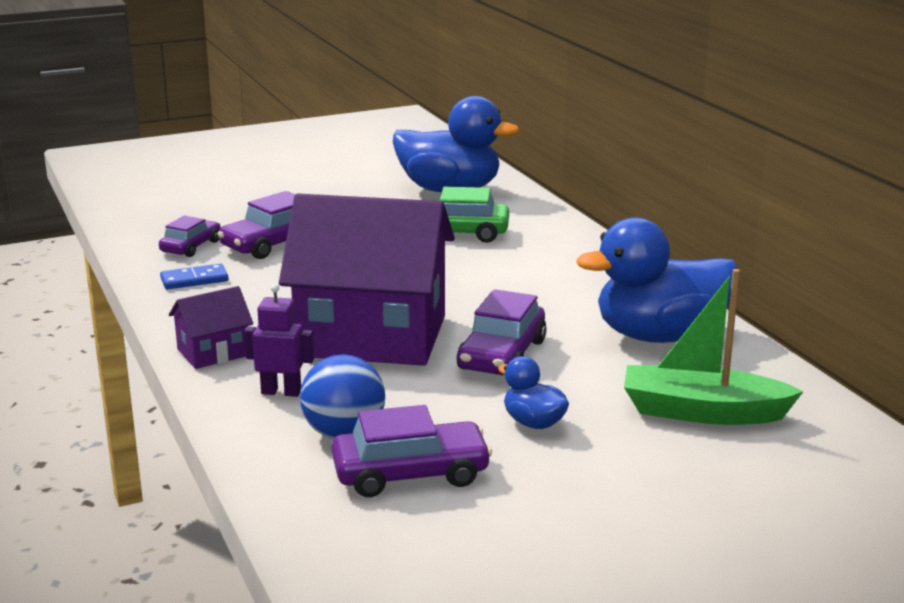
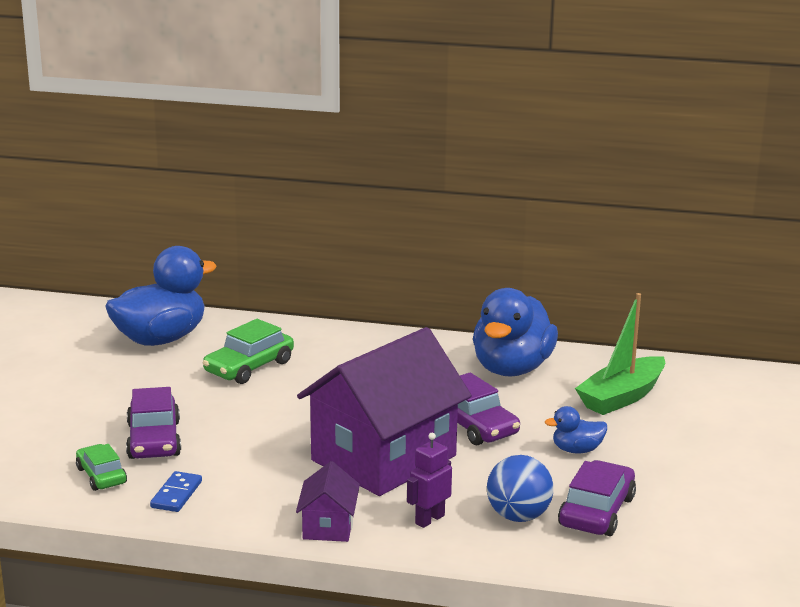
camera: 55 degrees left, 0 degrees up
purple car [159,216,221,257] -> green car [76,444,127,491]

